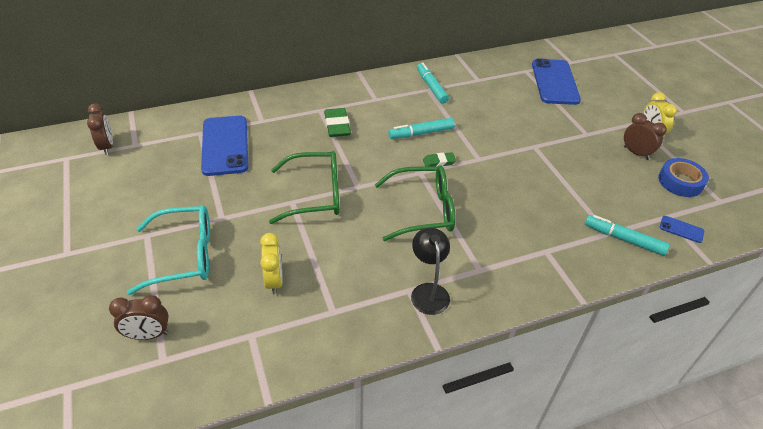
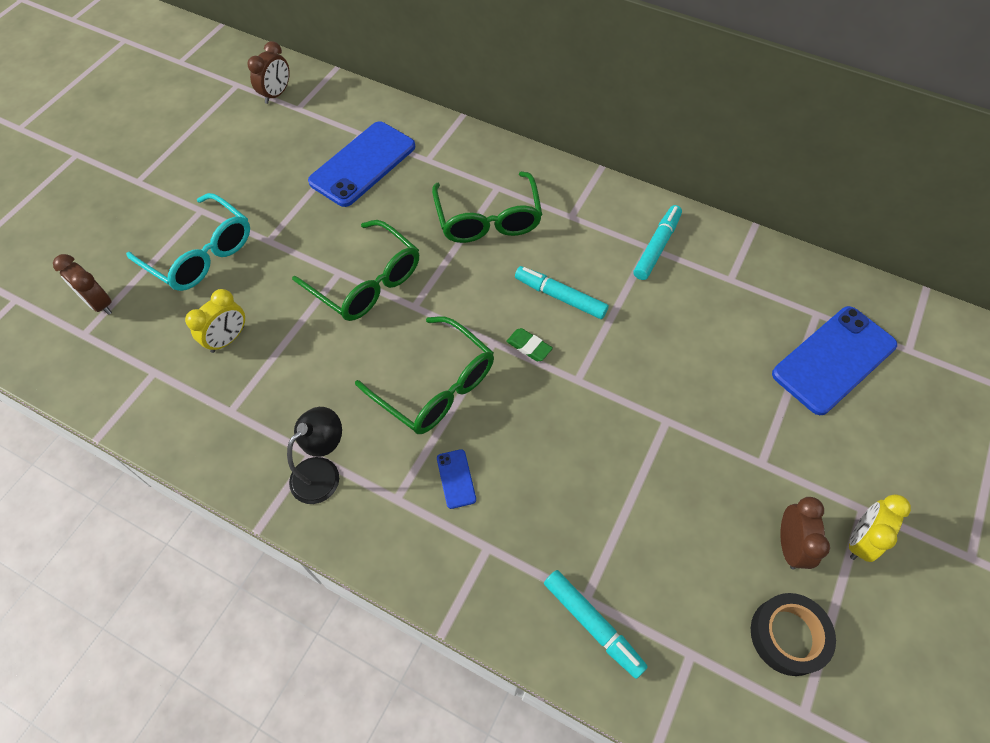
camera: 50 degrees right, 15 degrees up
green eraser [324,108,351,137] -> green glasses [432,171,542,243]
turquoise marker [585,215,670,256] -> turquoise marker turned 150 degrees clockwise [544,570,648,679]
blue tape [658,158,709,197] -> black tape [751,593,836,676]
blue phone [660,216,704,243] -> blue phone moved to [437,449,476,509]

